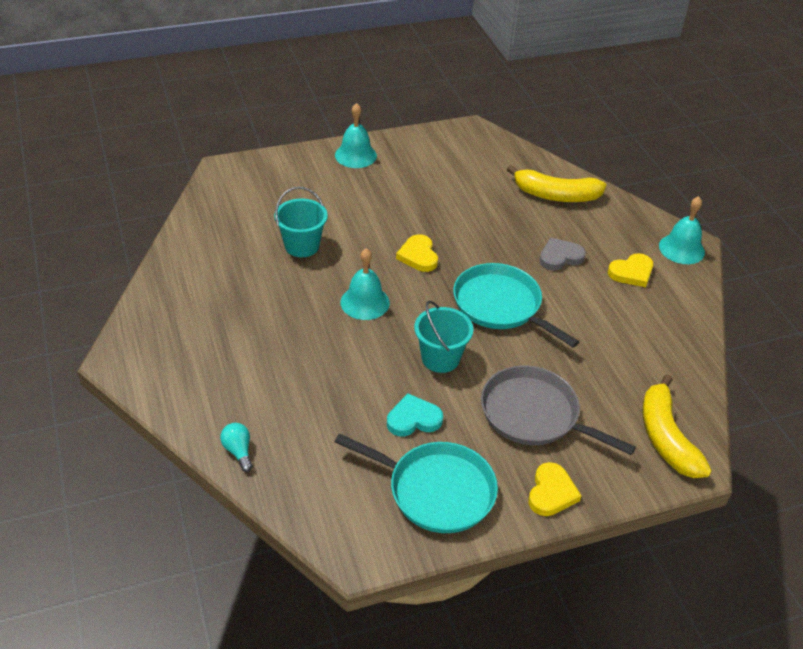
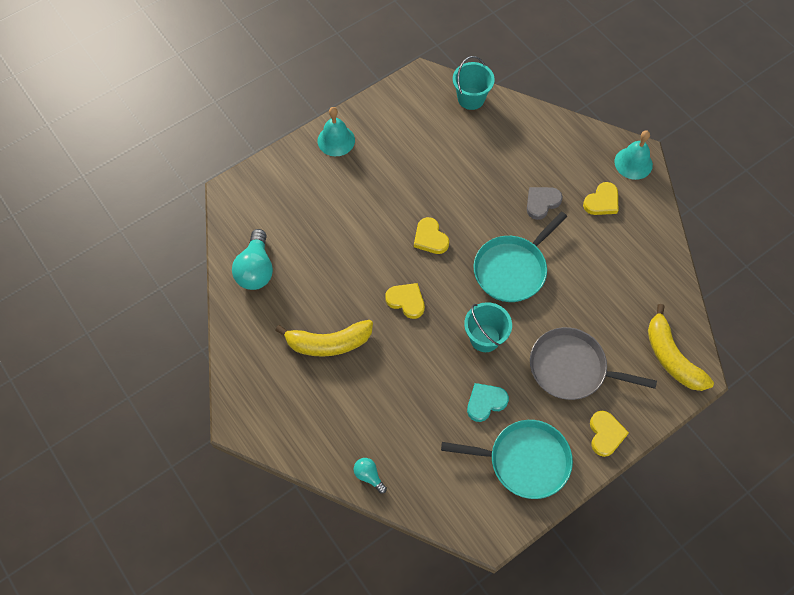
camera: 15 degrees left, 20 degrees up
turquoise bucket [274,187,328,257] -> turquoise bucket moved to [453,56,495,110]
turquoise bell [341,248,390,320] -> yellow heart [385,283,425,319]
turquoise pan [453,263,579,347] -> turquoise pan turned 75 degrees counterclockwise [474,212,567,302]
yellow banana [507,165,606,202] -> yellow banana moved to [275,320,373,357]
none -> turquoise light bulb [232,229,273,290]

